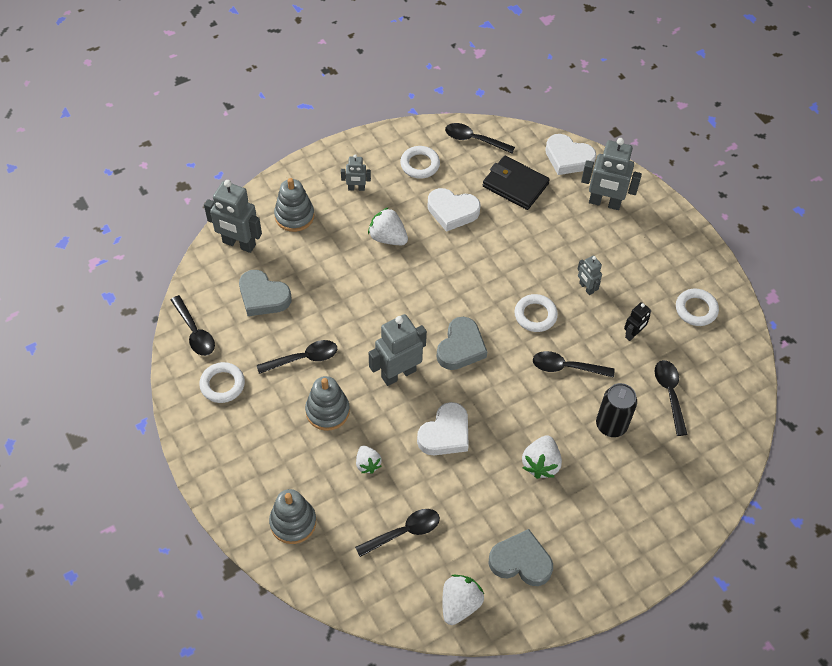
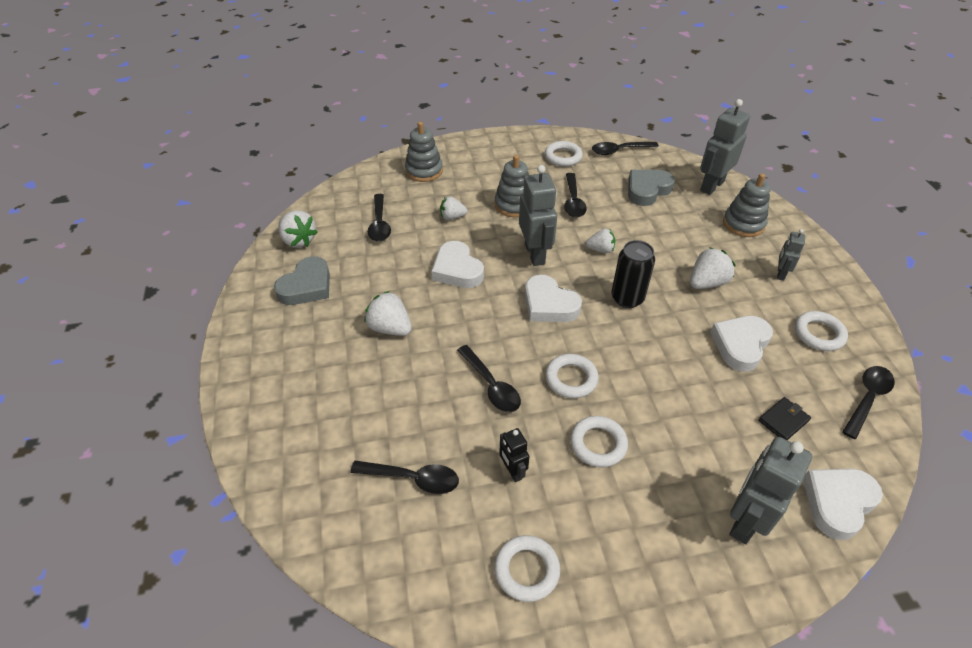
camera: 110 degrees right, 10 degrees down
grey heart [437,317,487,370] -> white heart [525,275,582,322]
black wallet [483,156,550,210] -> black wallet [758,397,811,440], size x0.55
black spoon [533,351,615,378] -> black spoon turned 120 degrees clockwise [457,345,521,412]
grey robot [578,255,602,295] -> white ring [570,416,628,467]
black can [596,383,637,437] -> black can moved to [611,240,655,308]
none -> white strawberry [586,229,615,253]

